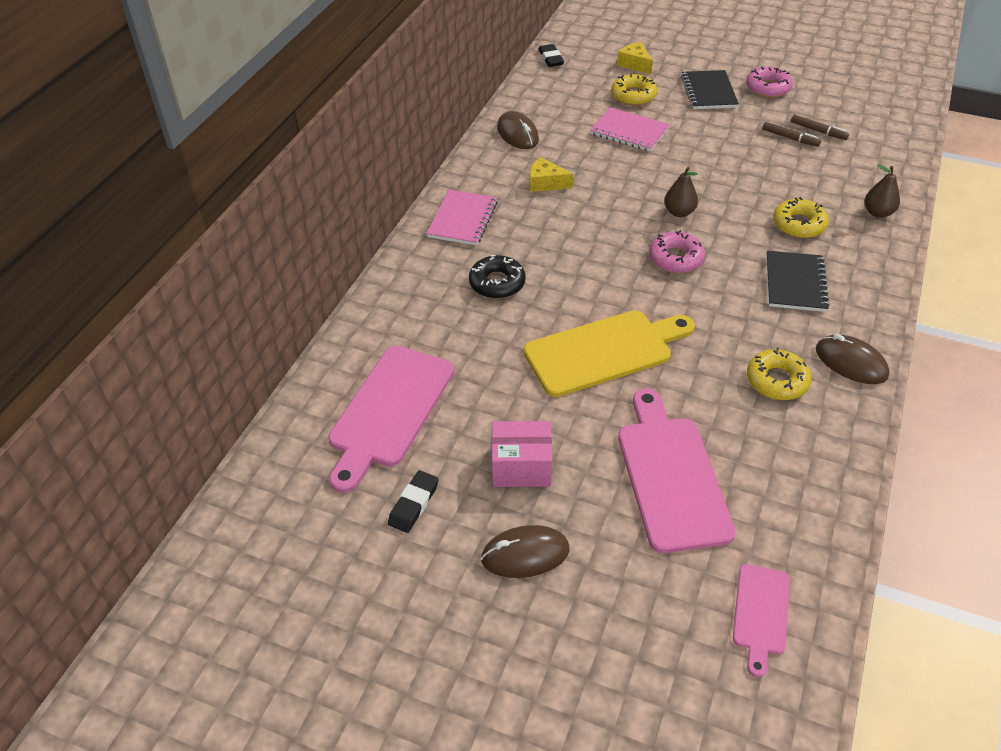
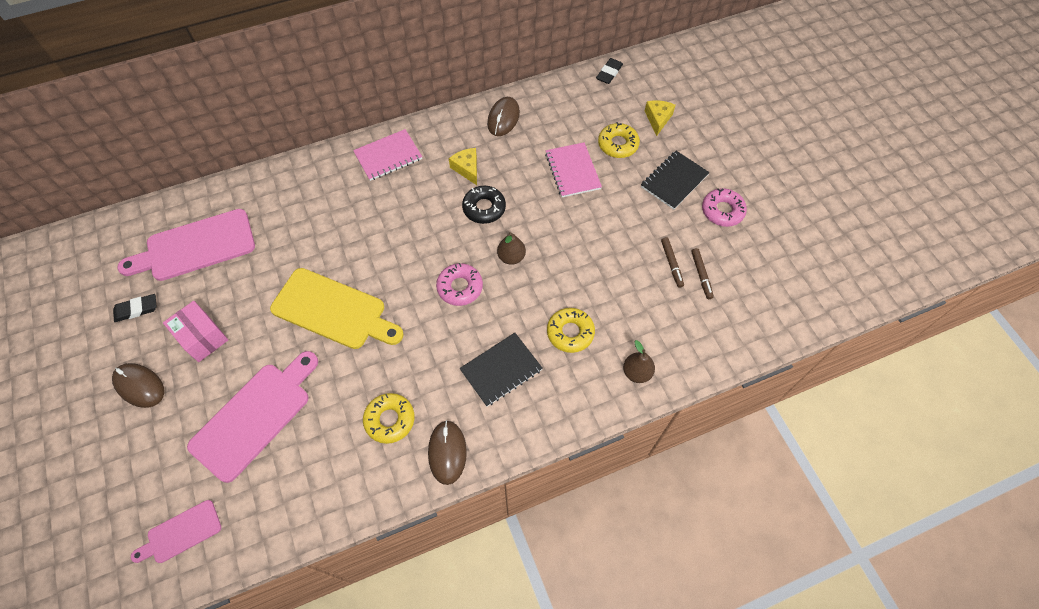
camera: 45 degrees right, 15 degrees up
black donut [469,255,526,299] -> black donut moved to [462,186,506,224]

